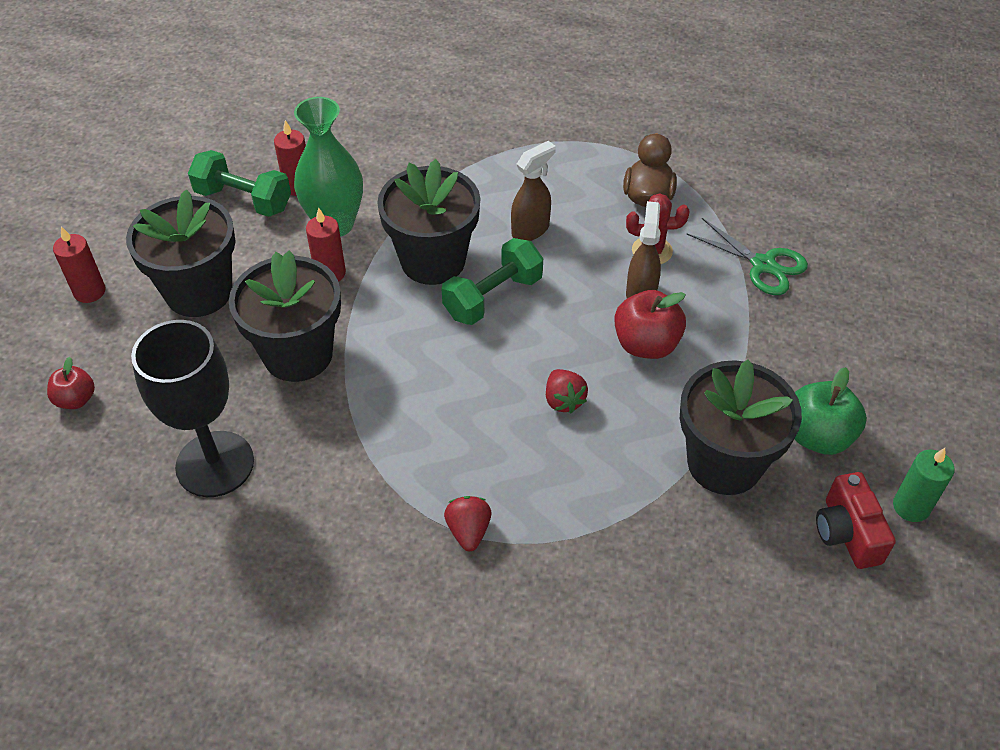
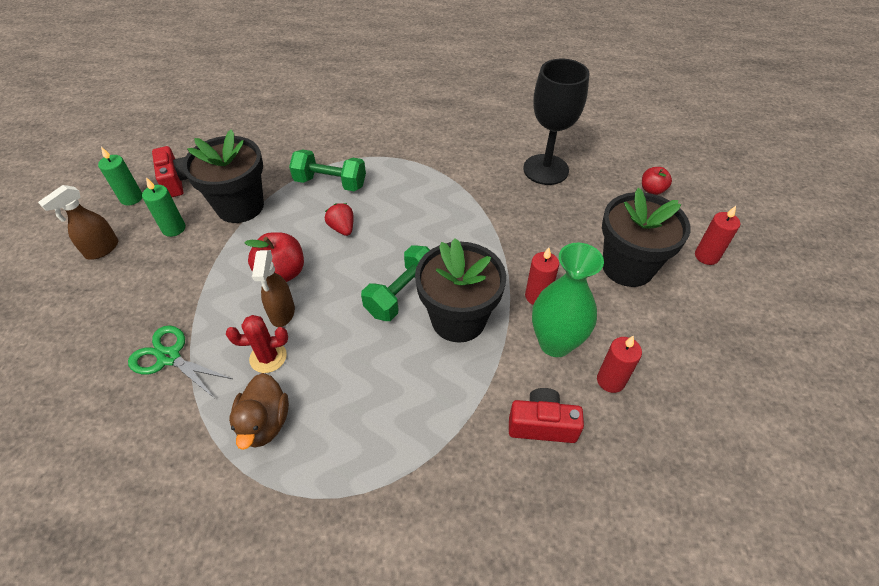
camera: 170 degrees right, 0 degrees up
green dumbbell [188,150,291,217] -> green dumbbell moved to [289,149,366,191]
black flower pot [229,251,341,382] -> none
red strawberry [444,496,492,551] -> none
brown spray bottle [511,141,556,241] -> brown spray bottle moved to [38,185,118,260]
green apple [795,367,867,455] -> green candle [142,177,185,237]
none -> red camera [509,388,584,443]

